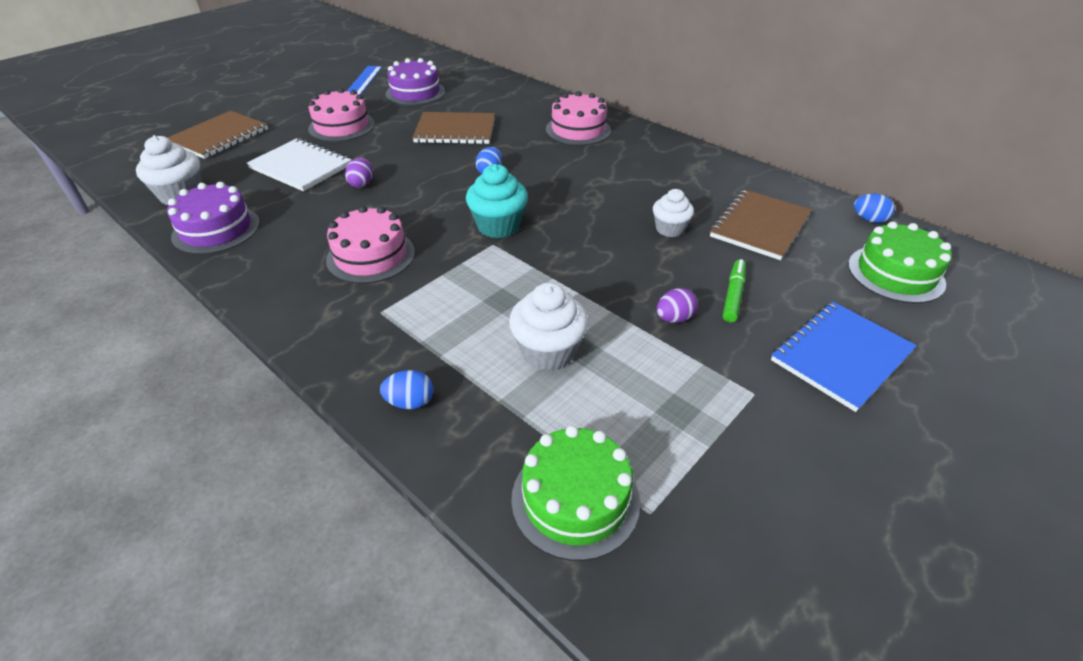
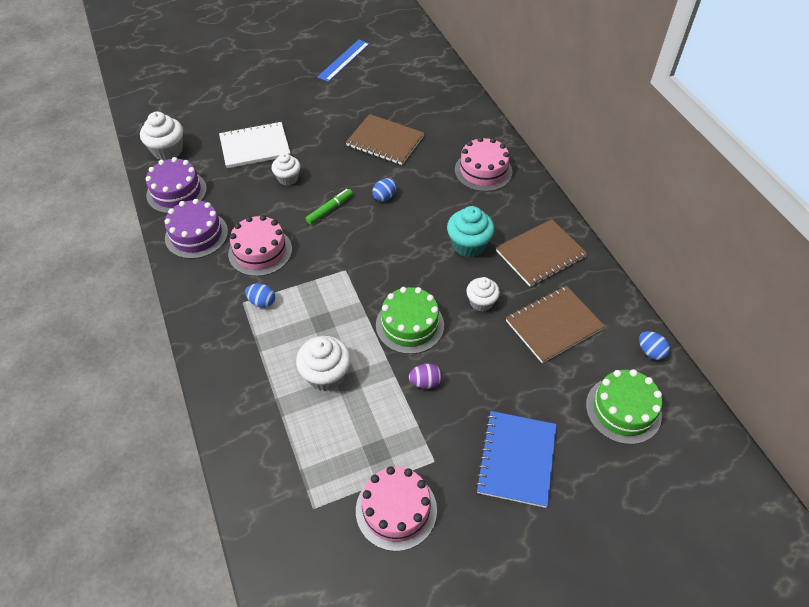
camera: 25 degrees right, 10 degrees up
brown notebook [167,111,268,159] -> brown notebook moved to [496,219,588,287]
white notebook [247,138,351,191] -> white notebook turned 75 degrees counterclockwise [219,122,290,168]
pink cake [308,88,375,142] -> pink cake moved to [356,466,437,551]
purple egg [345,158,373,188] -> white cupcake [272,153,300,186]
blue egg [380,370,433,409] -> blue egg moved to [245,284,275,308]
purple cake [386,58,445,106] -> purple cake moved to [164,199,228,259]
turquoise cupcake [466,164,528,238] -> turquoise cupcake moved to [447,206,494,257]
green cake [511,426,640,561] -> green cake moved to [376,287,444,354]
green marker [723,259,746,323] -> green marker moved to [305,189,353,225]
blue notebook [771,301,917,412] -> blue notebook turned 60 degrees counterclockwise [475,411,557,508]

